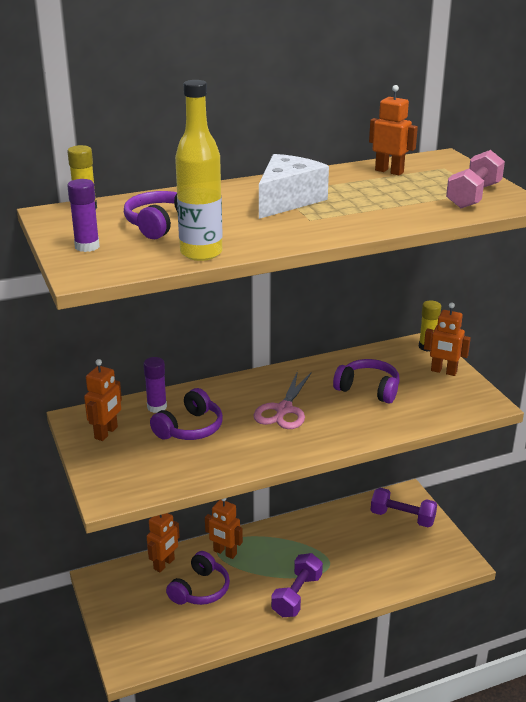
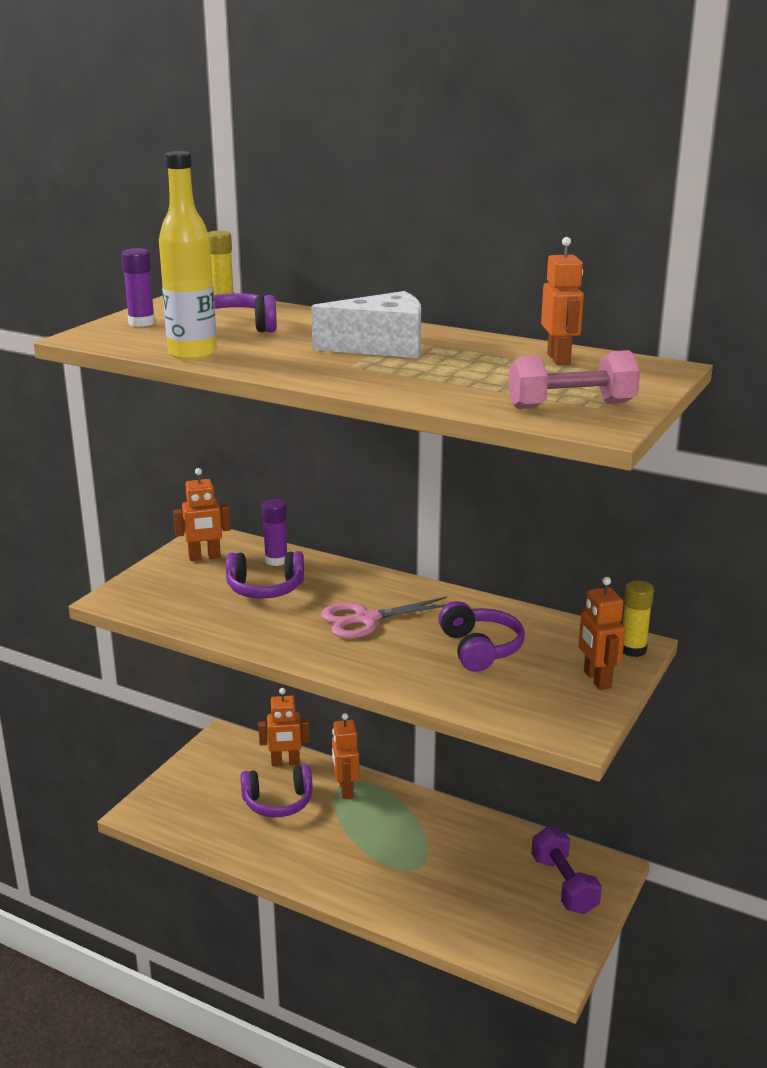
camera: 50 degrees right, 5 degrees down
purple dumbbell [271,553,323,617] -> none

